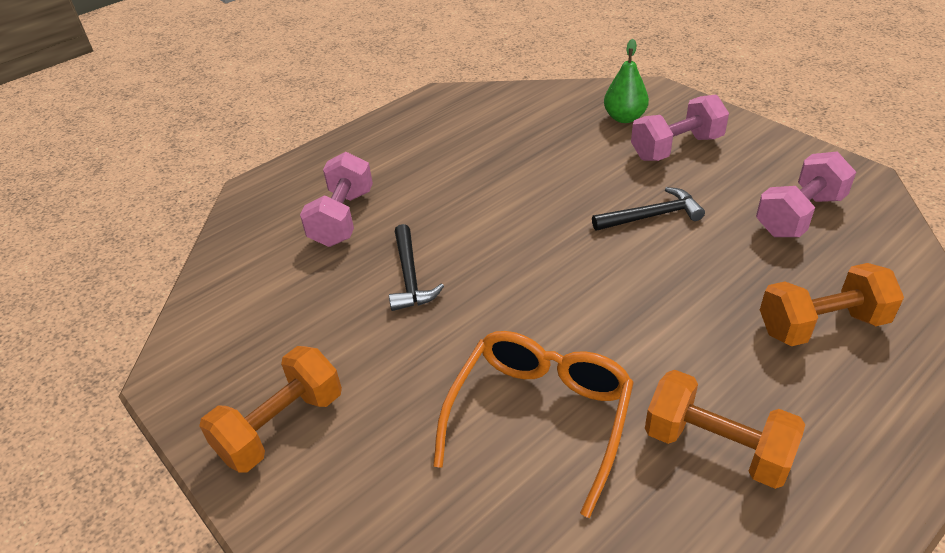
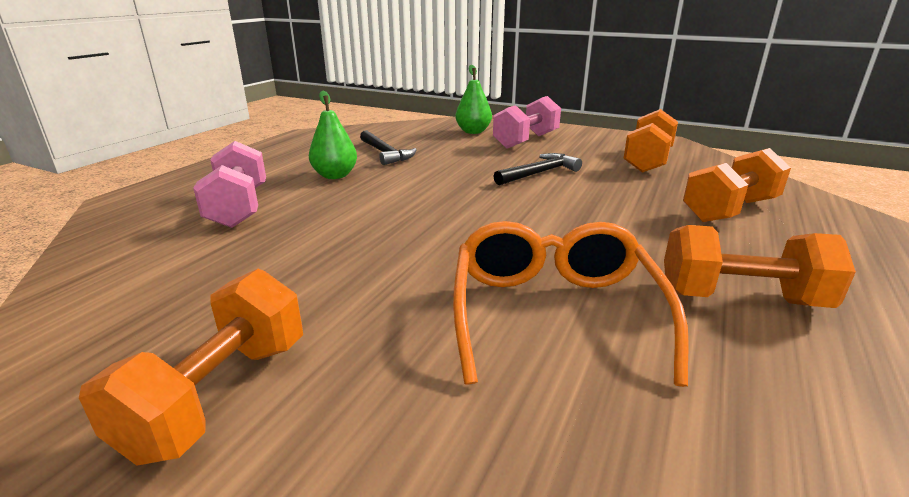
camera: 25 degrees left, 15 degrees down
black hammer [389,224,444,311] -> black hammer moved to [360,130,417,165]
pink dumbbell [756,151,856,237] -> orange dumbbell [623,109,678,173]
none -> green pear [309,91,357,179]

